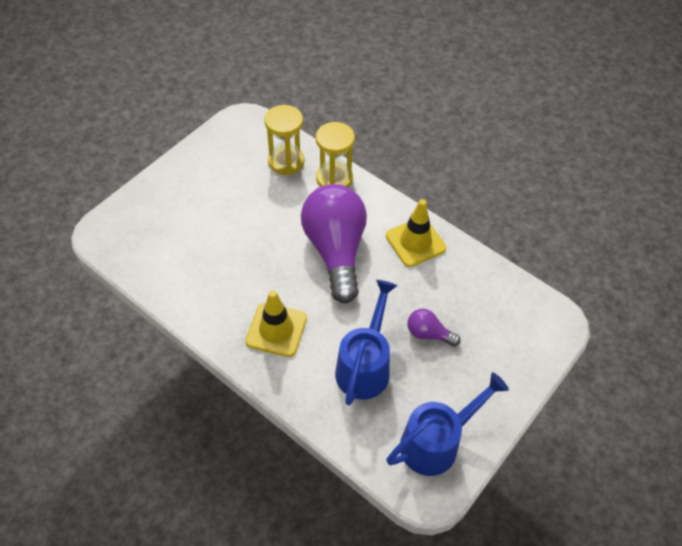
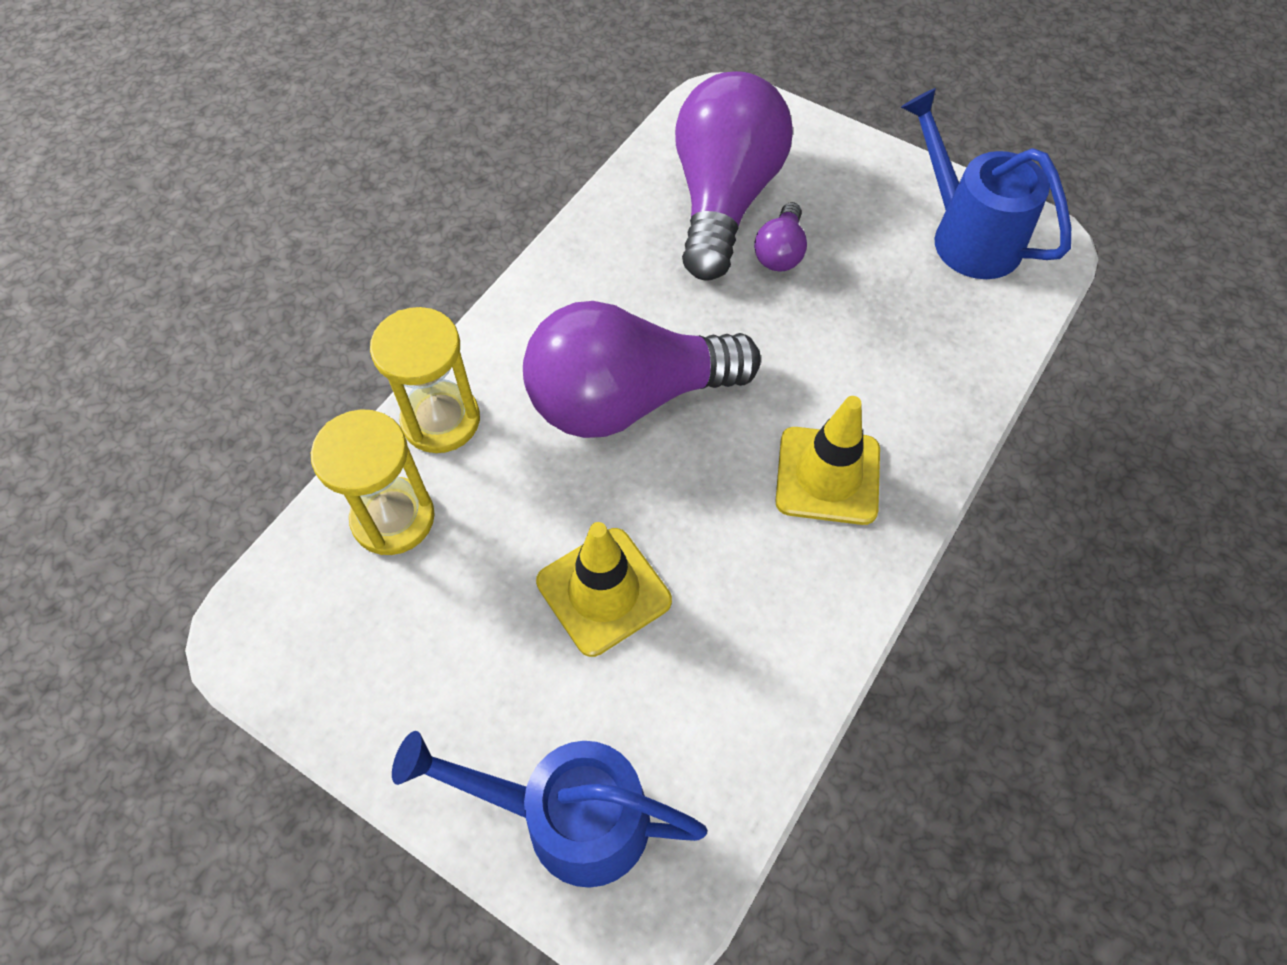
camera: 95 degrees left, 5 degrees up
blue watering can [335,280,397,405] -> blue watering can moved to [392,731,707,888]
yellow traffic cone [386,199,446,267] -> yellow traffic cone moved to [536,522,672,657]
none -> purple light bulb [675,71,793,281]

